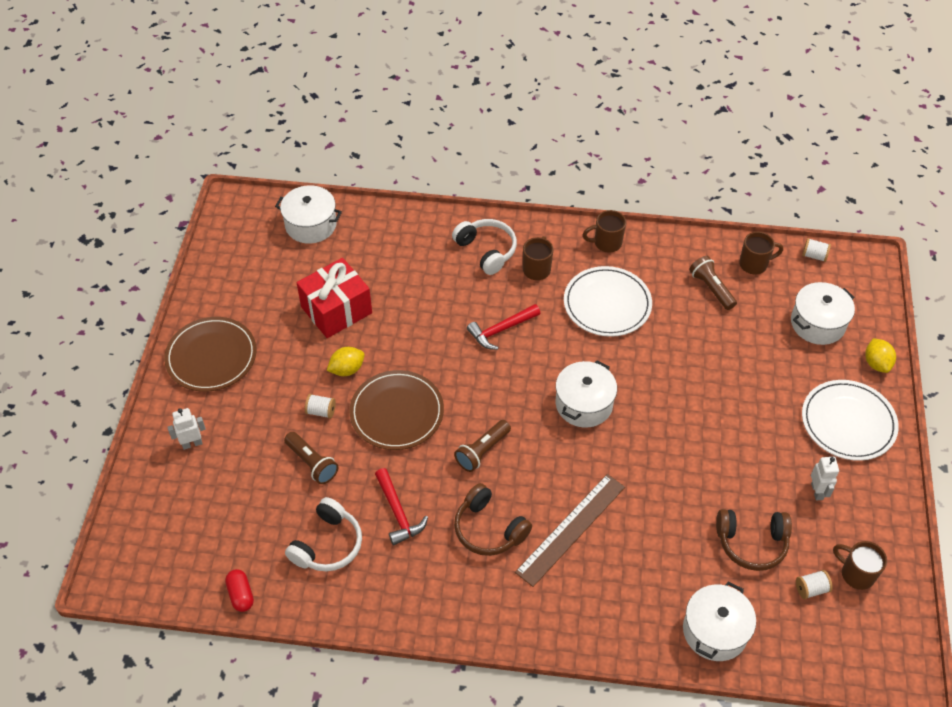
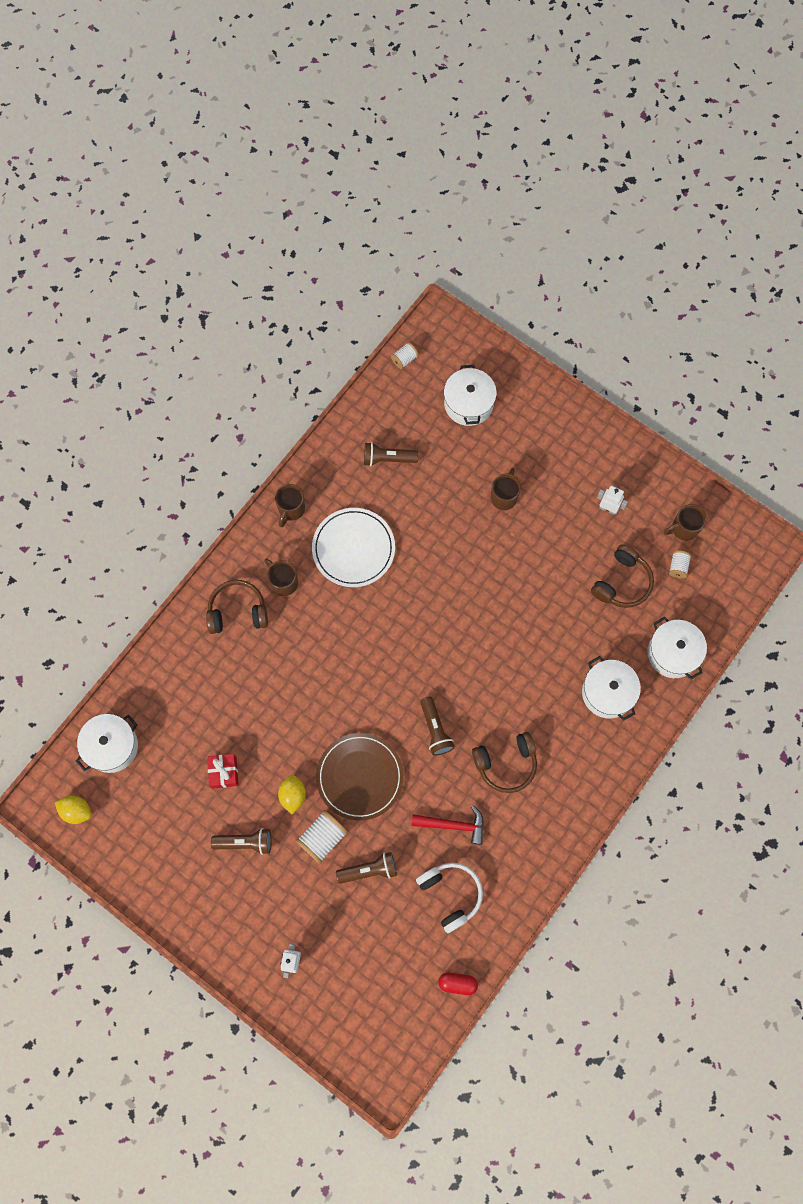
camera: 60 degrees left, 20 degrees up
brown plate [164,317,257,392] -> none
red gift [297,258,372,338] -> red gift [207,754,239,789], size x0.55
white spool [305,394,336,419] -> white spool [296,810,348,864], size x1.72
white headphones [452,219,517,275] -> brown headphones [206,580,268,634]
red hammer [467,304,540,350] -> none
brown ruler [515,474,625,587] -> none
white pot [556,360,617,428] -> white pot moved to [582,656,641,721]
brown mug [739,232,783,274] -> brown mug moved to [491,468,521,510]
white plate [802,380,899,461] -> none
yellow lemon [865,338,896,373] -> yellow lemon moved to [55,796,92,824]
none -> brown flashlight [211,828,271,855]

